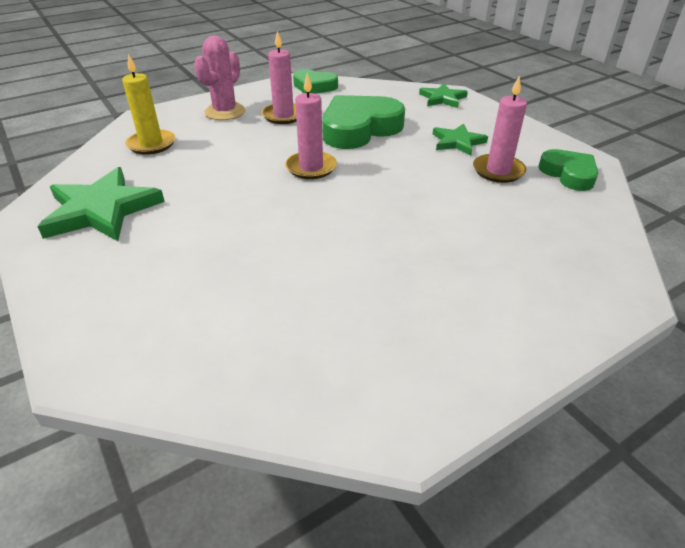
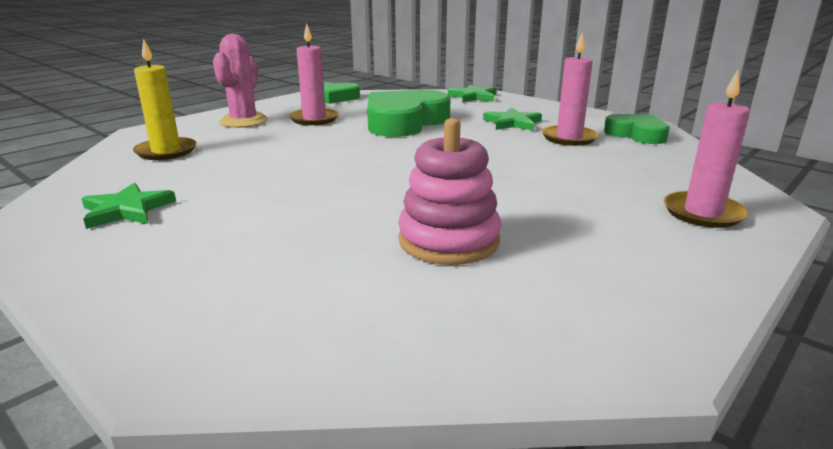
camera: 15 degrees left, 15 degrees down
green star [37,167,165,241] -> green star [81,183,176,229], size x0.58
pink candle [285,73,337,179] -> pink candle moved to [663,70,750,228]
none -> pink stacking toy [398,118,501,265]

